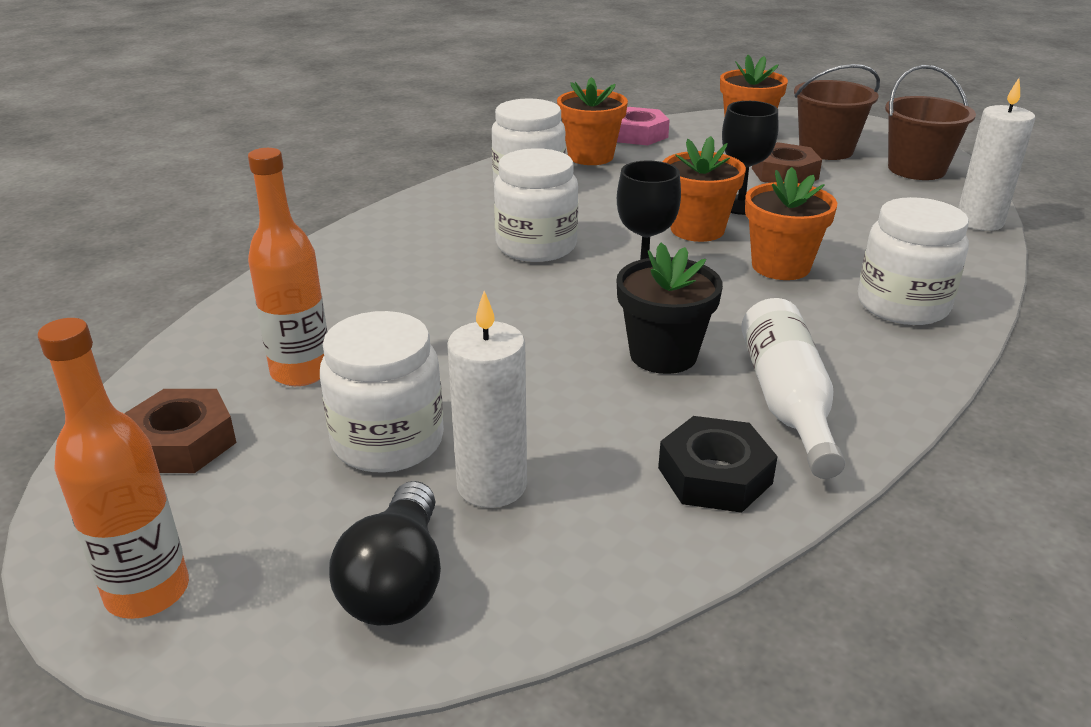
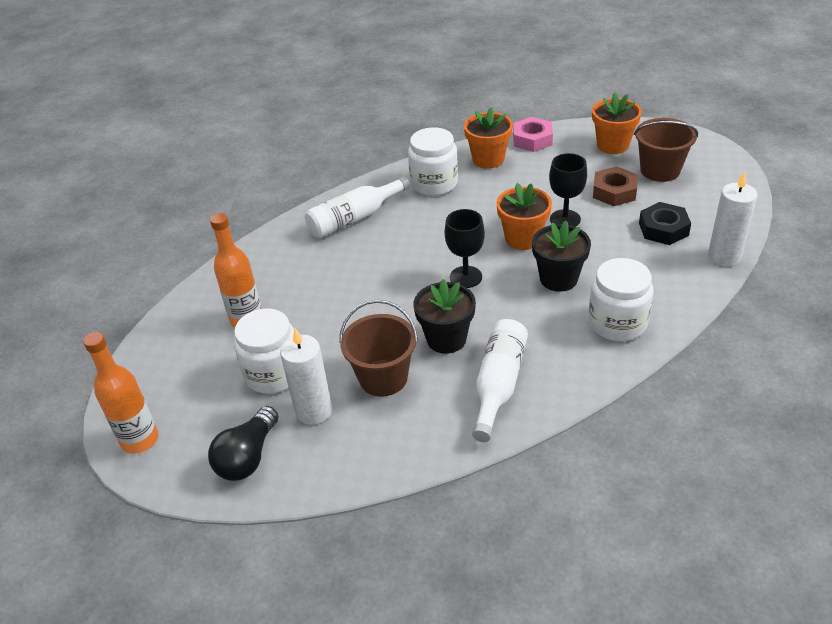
camera: 20 degrees right, 10 degrees up
brown nut [124,389,237,473] -> none
white jar [494,148,578,262] -> none
black nut [658,416,778,513] -> black nut moved to [639,202,691,245]
orange flower pot [745,167,837,280] -> black flower pot [532,221,591,292]
brown bucket [885,65,976,180] -> brown bucket moved to [339,300,418,397]
none -> white bottle [305,176,410,238]

